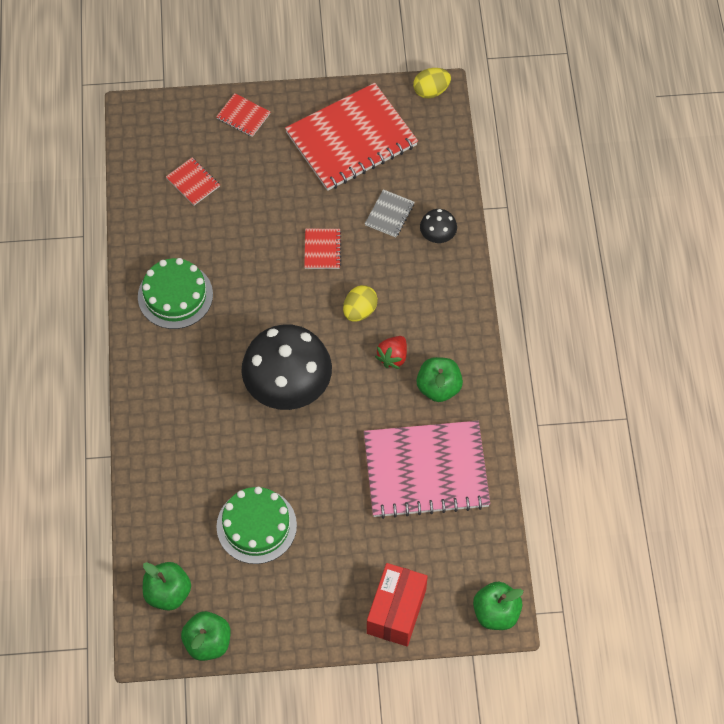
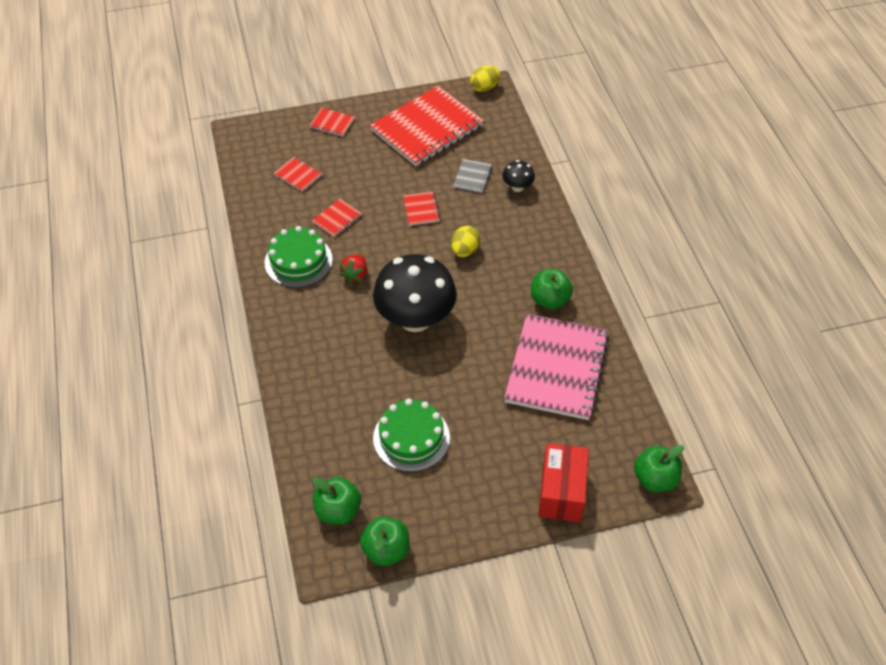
camera: 10 degrees left, 10 degrees down
pink notebook [364,421,490,519] -> pink notebook turned 60 degrees counterclockwise [504,313,609,420]
red strawberry [375,336,407,369] -> red strawberry moved to [339,255,367,284]
none -> red notebook [312,199,362,237]

